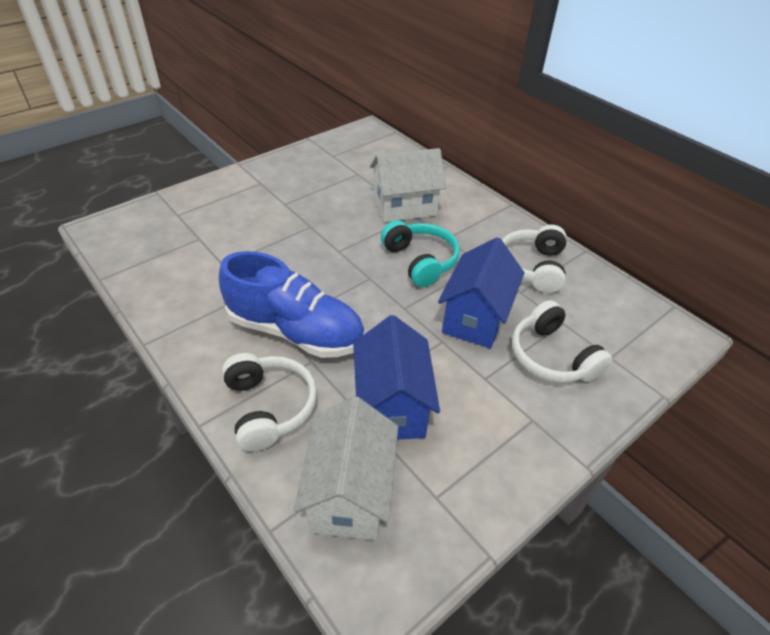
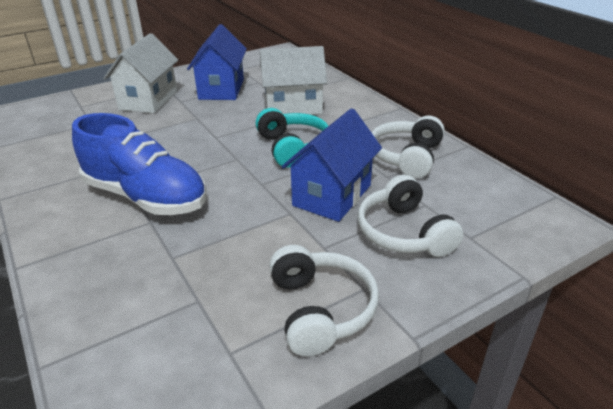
camera: 10 degrees right, 10 degrees down
white headphones [222,353,317,452] -> white headphones moved to [269,245,379,357]
white house [294,396,398,540] -> white house moved to [103,33,178,114]
blue house [353,315,440,440] -> blue house moved to [187,24,247,100]

